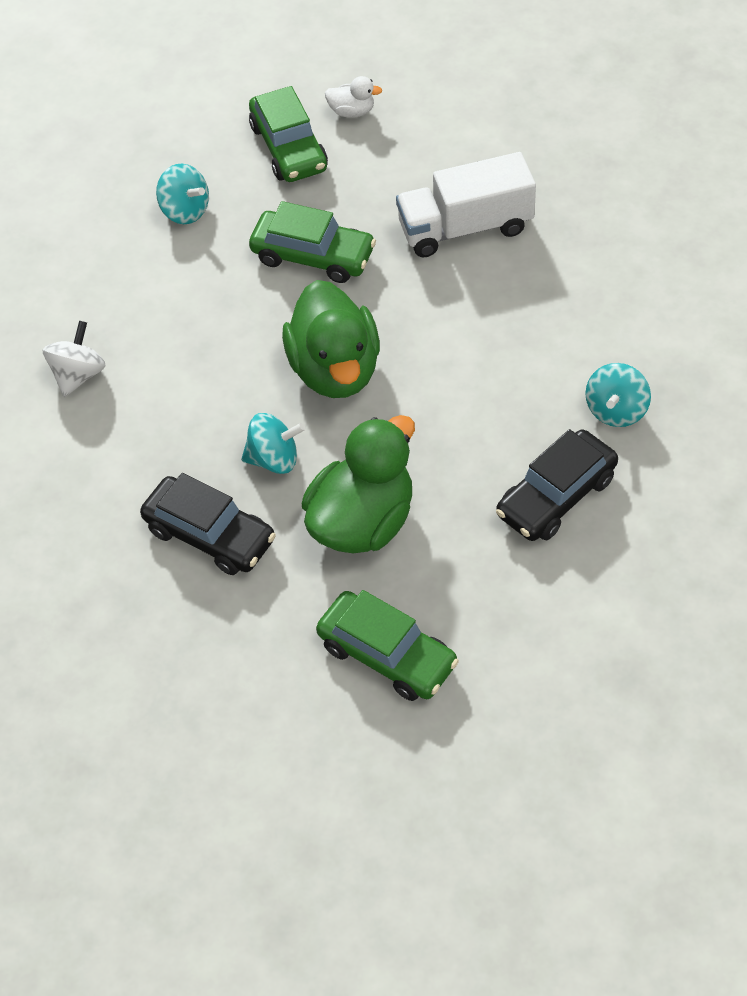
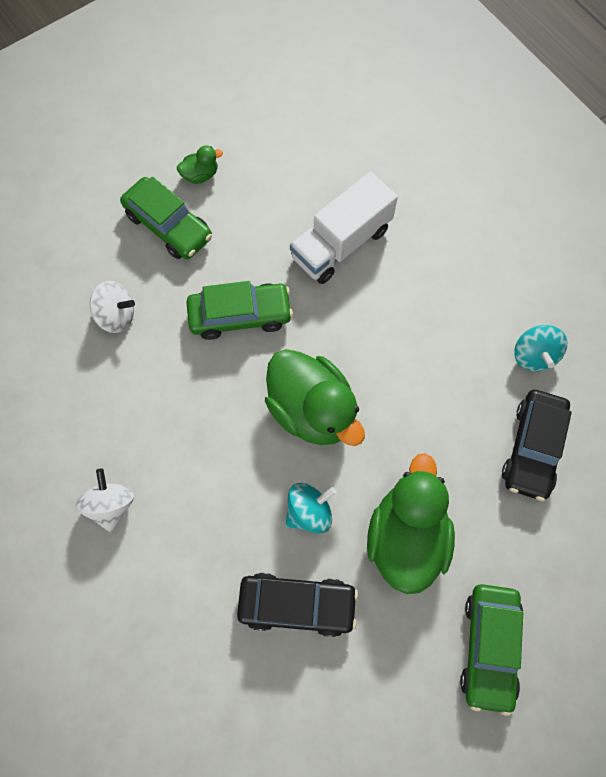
camera: 30 degrees left, 15 degrees up
turquoise spinning top [156,164,209,224] -> white spinning top [90,281,135,333]
green car [316,590,459,701] -> green car turned 90 degrees clockwise [460,584,523,716]
white duck [325,76,382,118] -> green duck [177,145,223,184]

